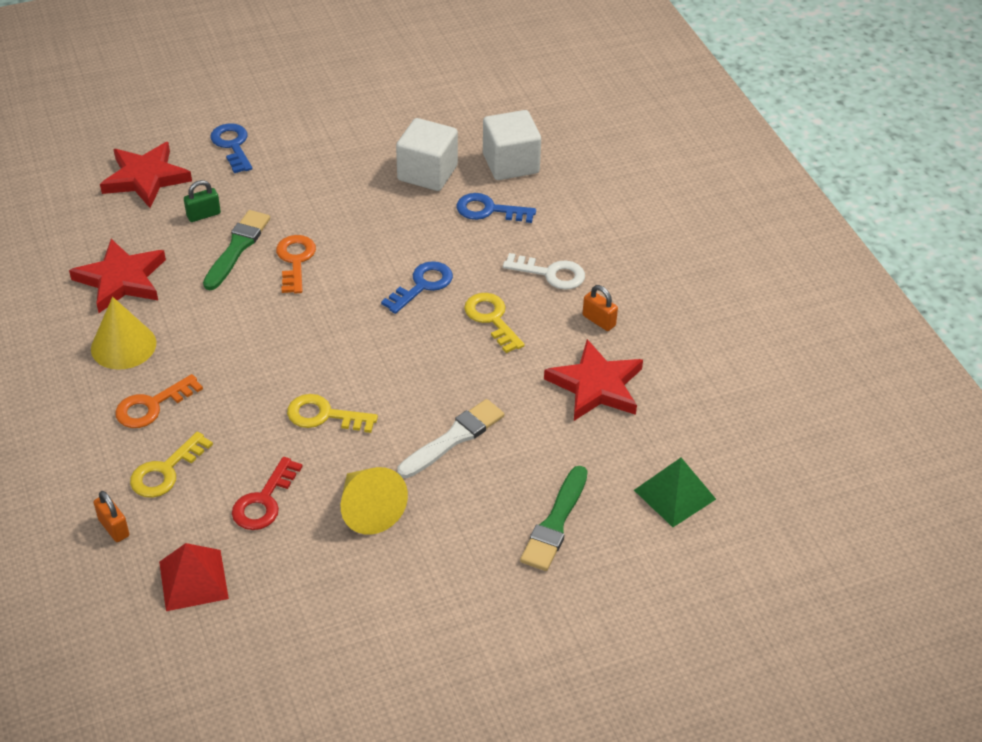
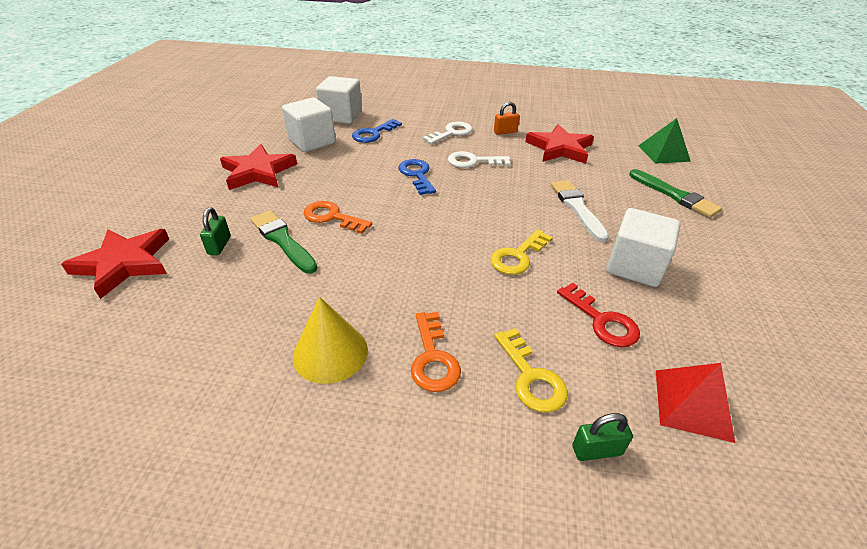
camera: 60 degrees left, 5 degrees down
red star [69,239,166,313] -> red star moved to [220,144,297,190]
orange padlock [94,491,129,542] -> green padlock [572,413,633,461]
blue key [211,123,252,173] -> none
yellow cone [341,467,408,535] -> white cube [606,208,680,287]
yellow key [464,293,525,353] -> white key [448,151,510,168]

